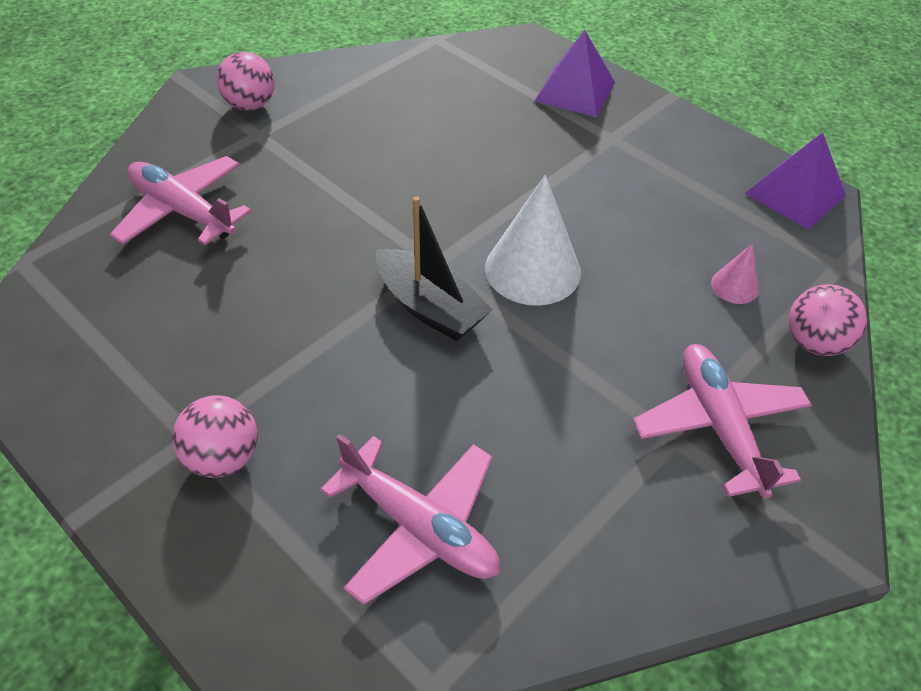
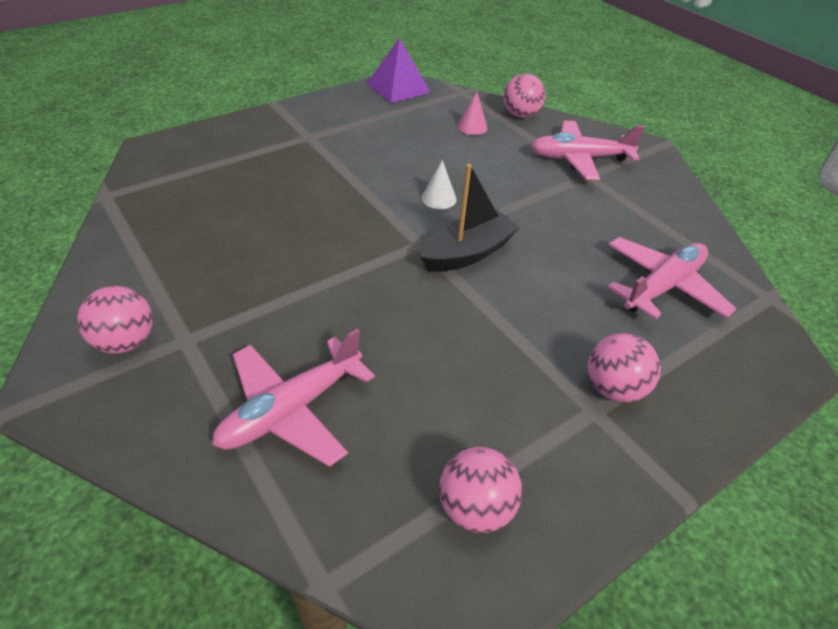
camera: 80 degrees left, 5 degrees down
white cone [485,175,581,306] -> white cone [422,160,457,209], size x0.49
purple pyramid [535,30,615,117] -> none
none -> pink ball [439,447,522,533]

